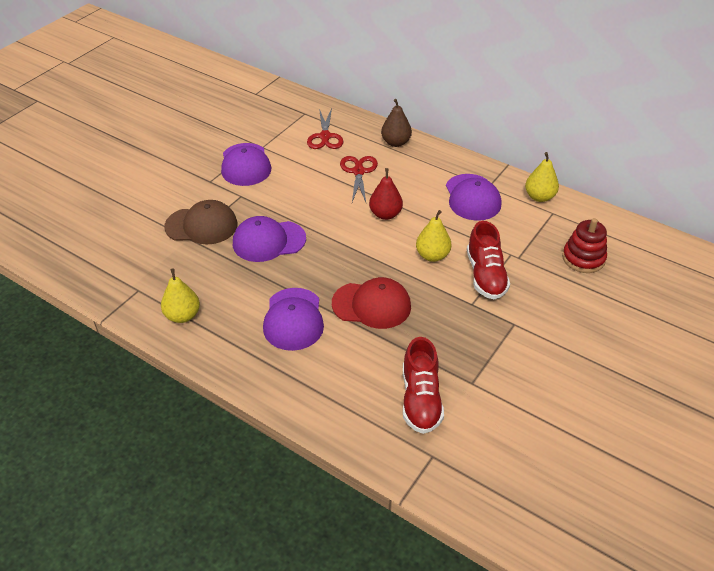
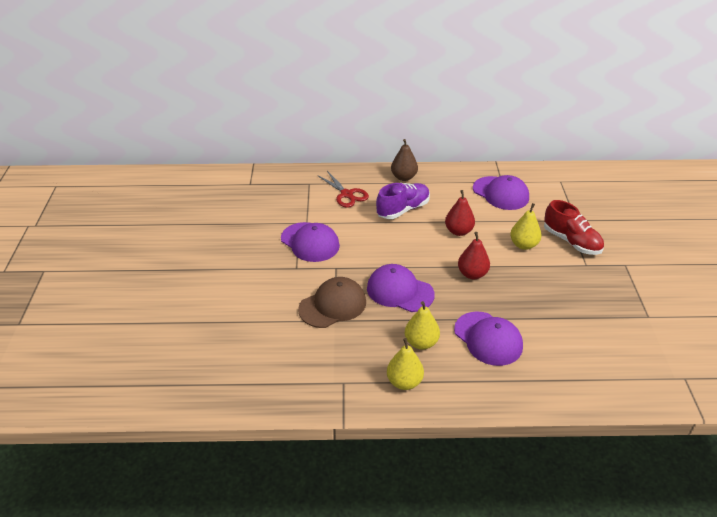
camera: 35 degrees left, 5 degrees down
purple cap [233,216,306,262] -> purple cap turned 75 degrees clockwise [367,264,435,312]
red cap [332,277,411,329] -> none
red scissors [340,156,378,202] -> purple shoe [376,183,430,219]
red shoe [403,337,444,434] -> none
yellow pear [525,152,559,202] -> yellow pear moved to [405,301,440,350]
red stacking toy [562,218,607,273] -> none
none -> red pear [458,232,490,279]

